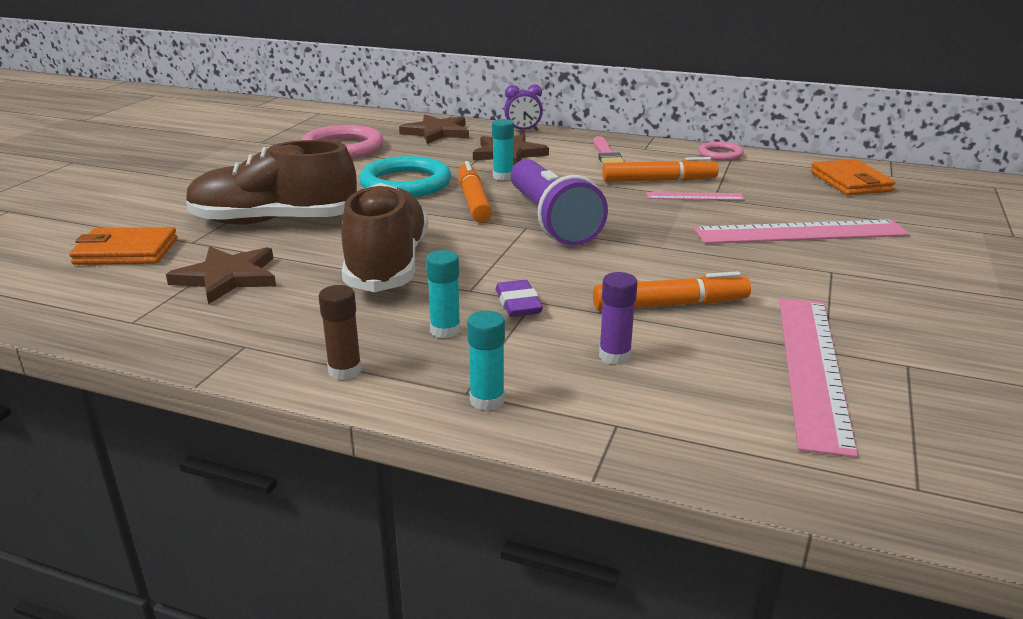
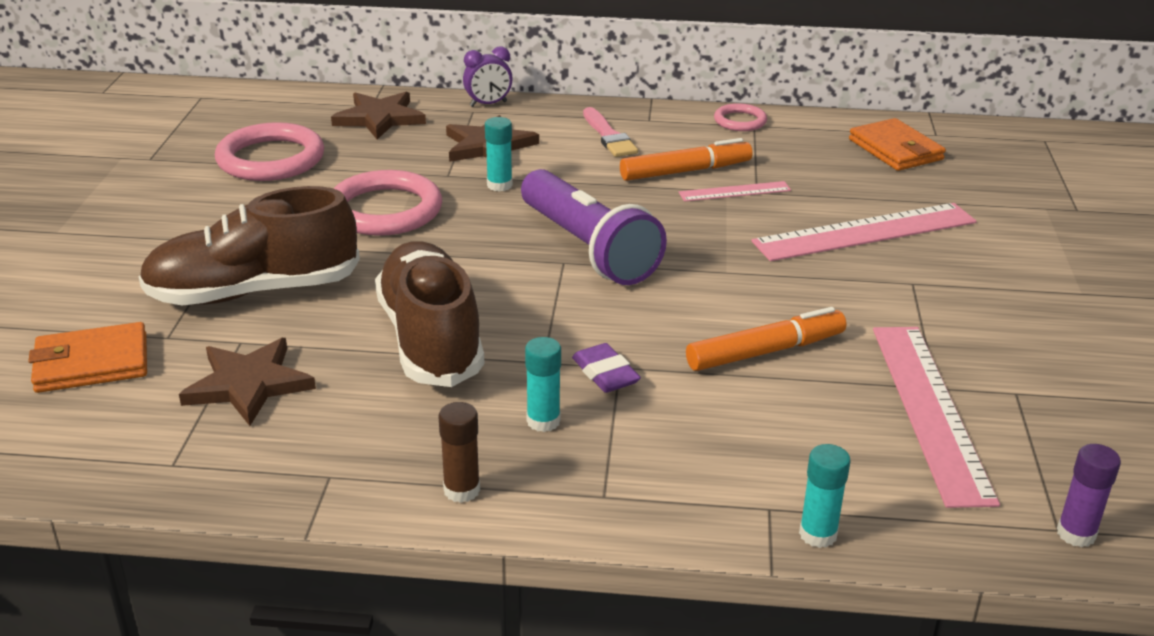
camera: 15 degrees left, 5 degrees up
turquoise ring [359,156,451,197] -> pink ring [334,170,442,236]
orange marker [458,161,492,223] -> none
turquoise glue stick [467,311,505,411] -> turquoise glue stick moved to [799,444,851,548]
purple glue stick [599,272,638,365] -> purple glue stick moved to [1057,444,1121,547]

